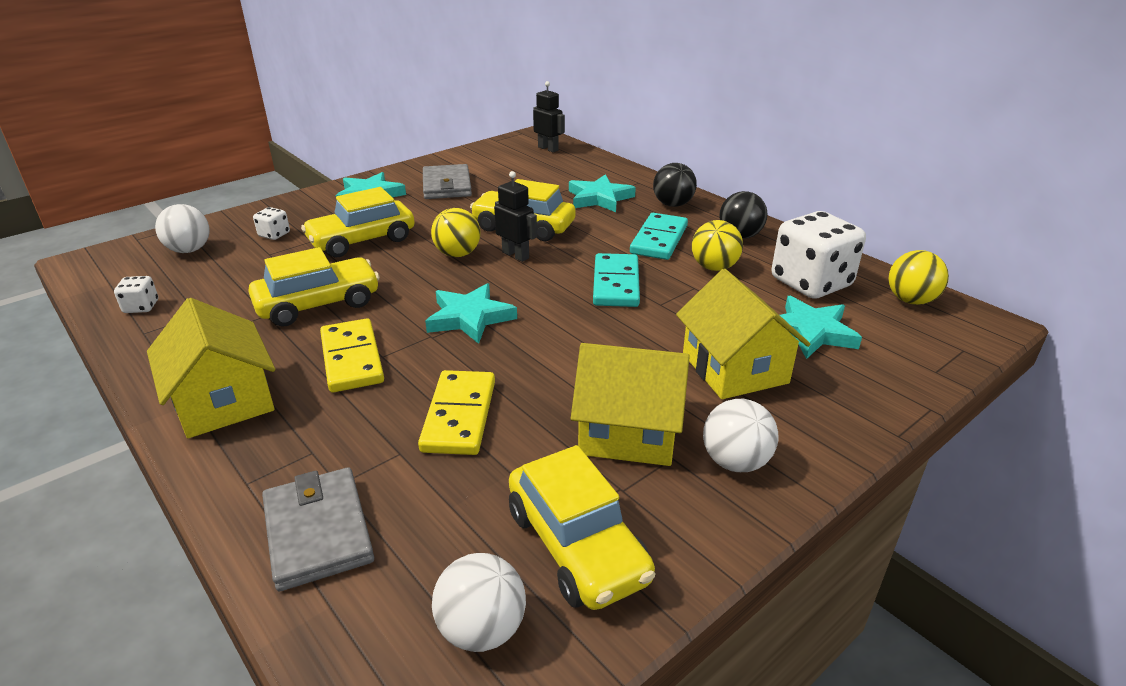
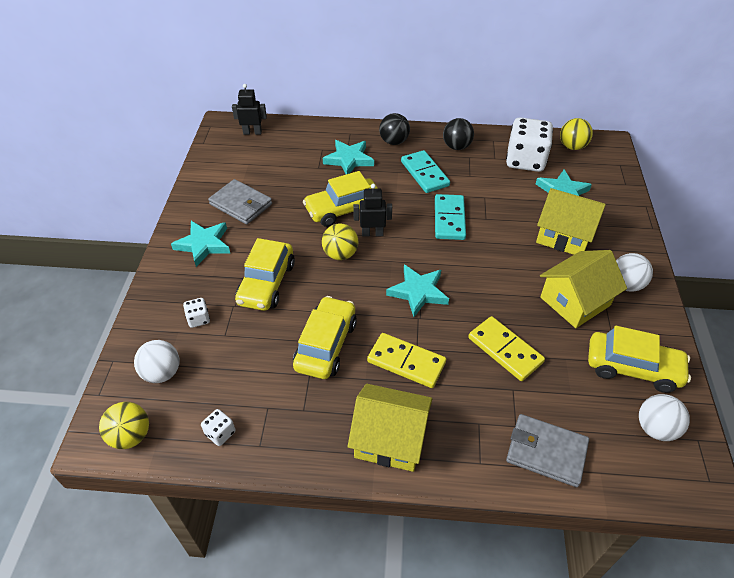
camera: 45 degrees left, 15 degrees up
turquoise domino [593,253,640,307] -> turquoise domino turned 45 degrees clockwise [435,194,466,240]
yellow ball [692,220,743,271] -> yellow ball moved to [99,402,149,449]

